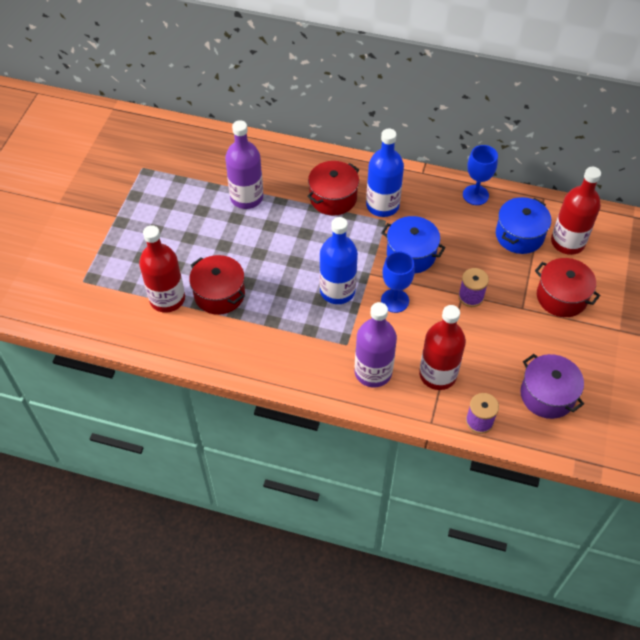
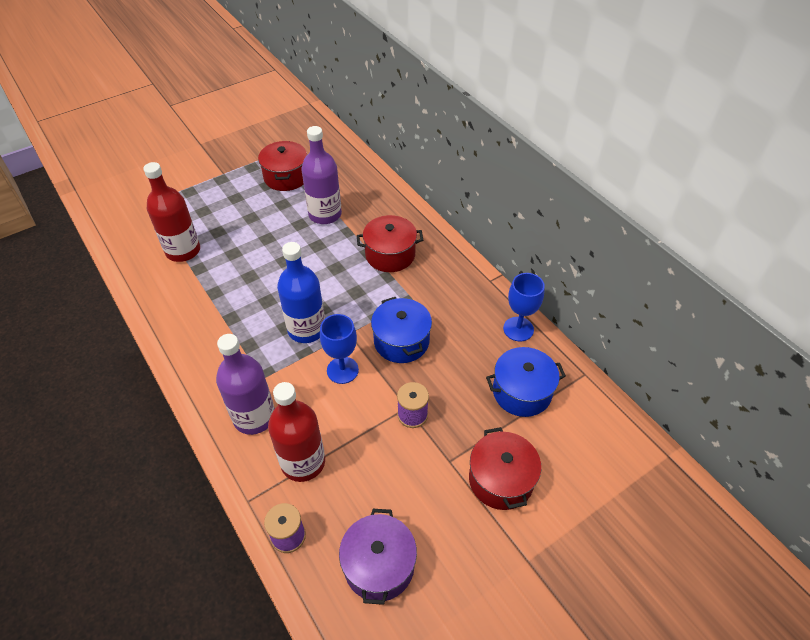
camera: 40 degrees right, 5 degrees down
red pot [189,255,245,315] -> red pot moved to [258,141,307,191]
blue bottle [366,129,404,217] -> none
red bottle [551,167,601,255] -> none

